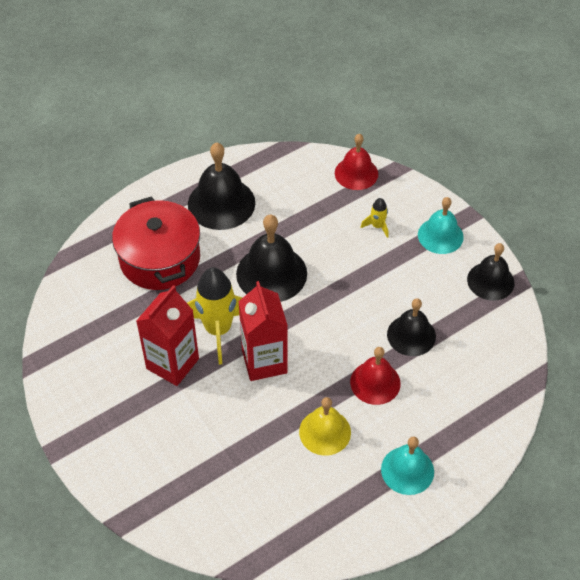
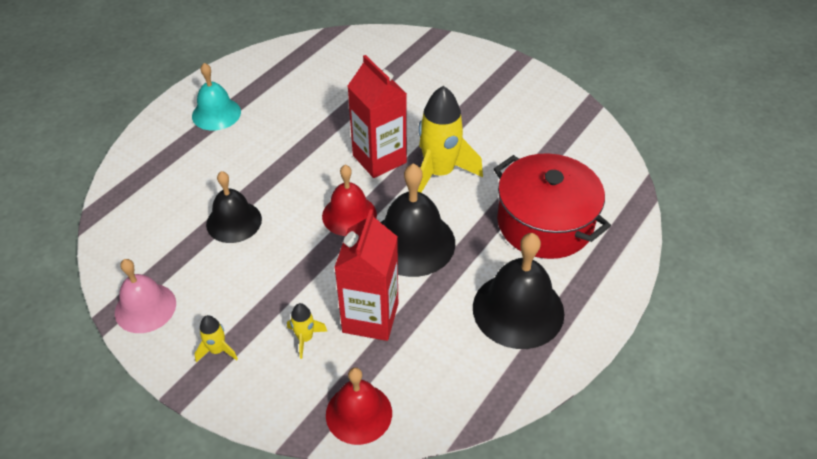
camera: 160 degrees right, 5 degrees down
red carton [136,285,199,386] -> red carton moved to [334,209,398,341]
yellow bell [299,397,351,456] -> none
red bell [350,347,401,405] -> red bell moved to [322,165,377,236]
turquoise bell [418,197,464,254] -> yellow rocket [195,315,238,362]
black bell [467,243,514,301] -> pink bell [115,259,176,333]

